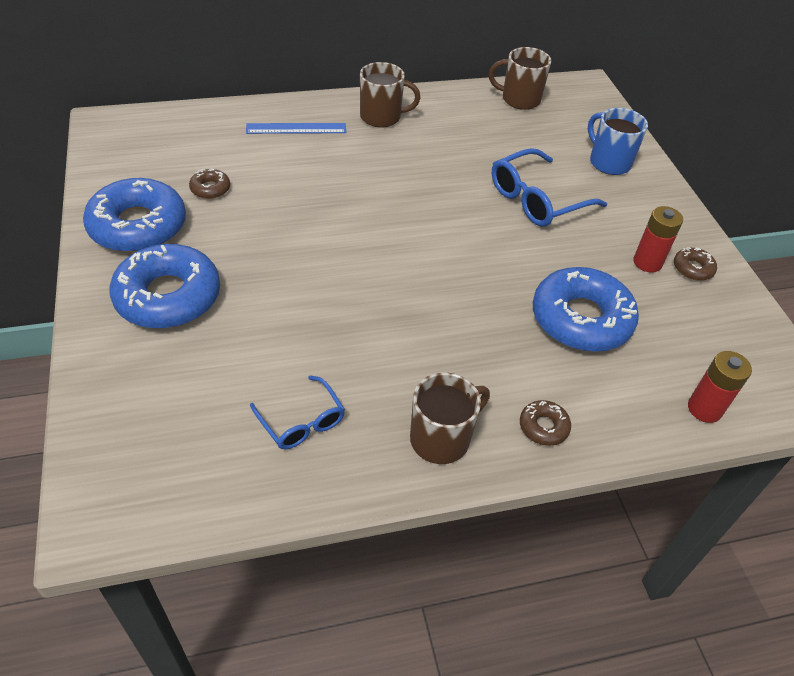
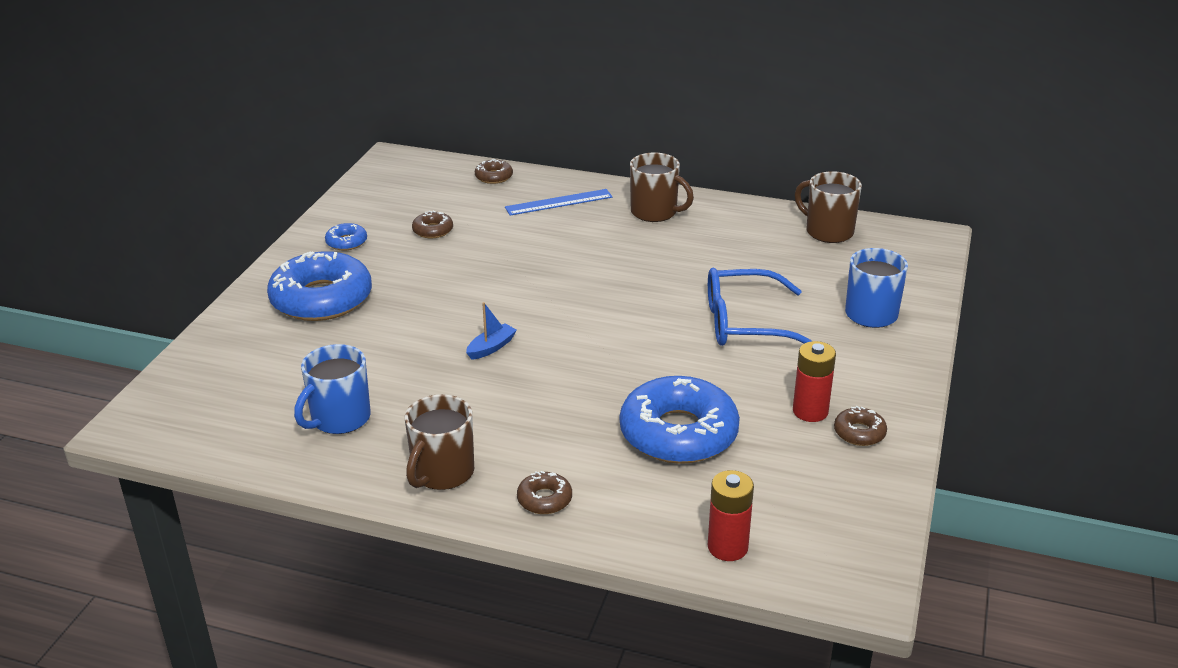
camera: 35 degrees right, 15 degrees down
blue donut [83,178,186,252] -> blue donut [325,223,367,251], size x0.44
blue ruler [246,123,346,134] -> blue ruler turned 45 degrees counterclockwise [505,189,612,216]
blue glasses [250,375,345,449] -> blue mug [294,344,371,434]
brown mug [410,373,490,464] -> brown mug turned 120 degrees clockwise [405,394,474,490]
none -> blue boat [466,302,517,360]
none -> brown donut [475,159,513,184]

